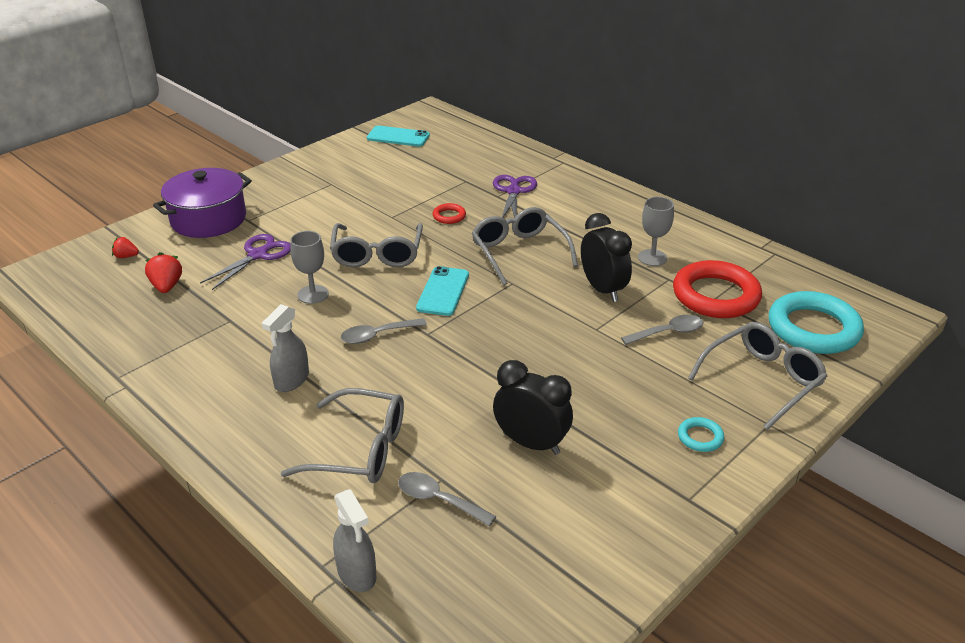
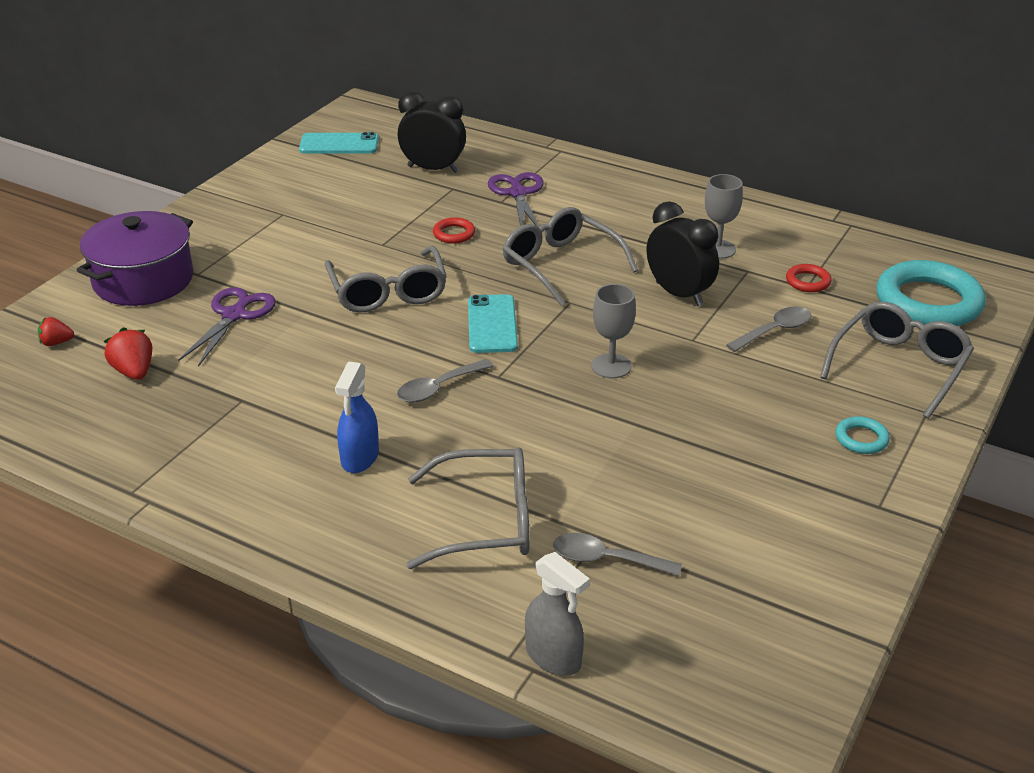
camera: 15 degrees left, 0 degrees up
grey spray bottle [262,304,309,392] -> blue spray bottle [335,362,379,473]
grey goblet [290,231,329,304] -> grey goblet moved to [591,284,636,378]
black clock [493,360,573,455] -> black clock moved to [398,91,466,173]
red ring [673,260,762,318] -> red ring [786,264,832,292], size x0.44

